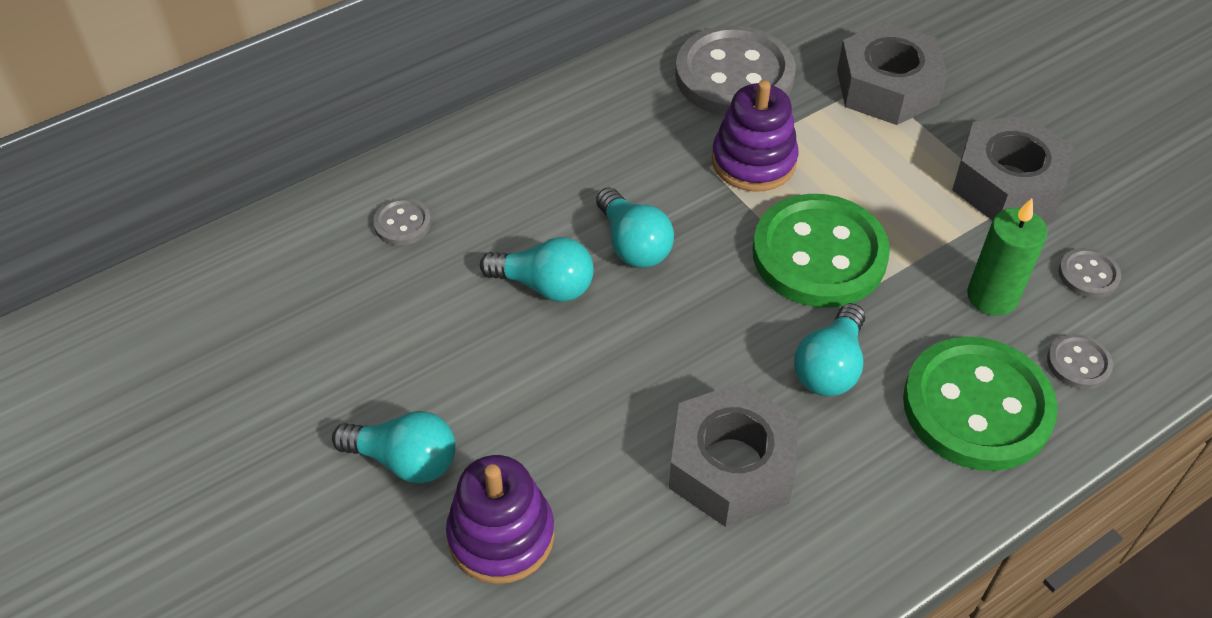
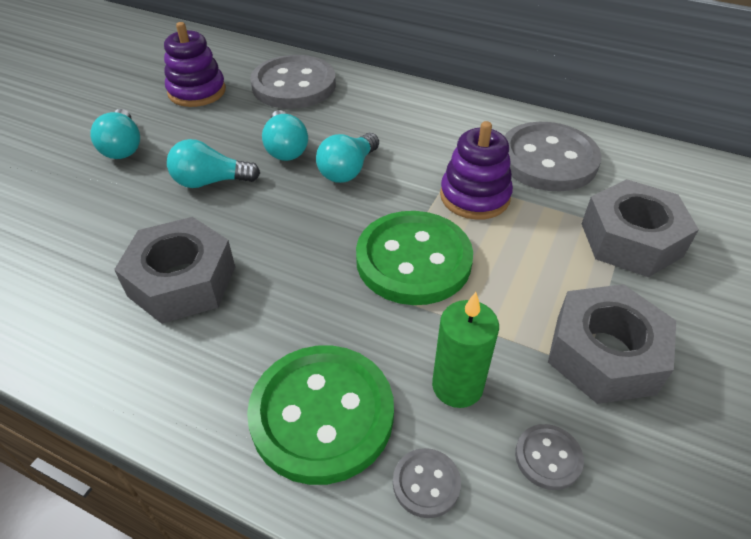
camera: 60 degrees right, 5 degrees down
grey button [373,198,431,245] -> grey button [250,55,336,109], size x2.30
purple stacking toy [446,455,555,584] -> purple stacking toy moved to [164,22,226,107]
turquoise light bulb [794,303,865,396] -> turquoise light bulb moved to [167,139,260,188]

